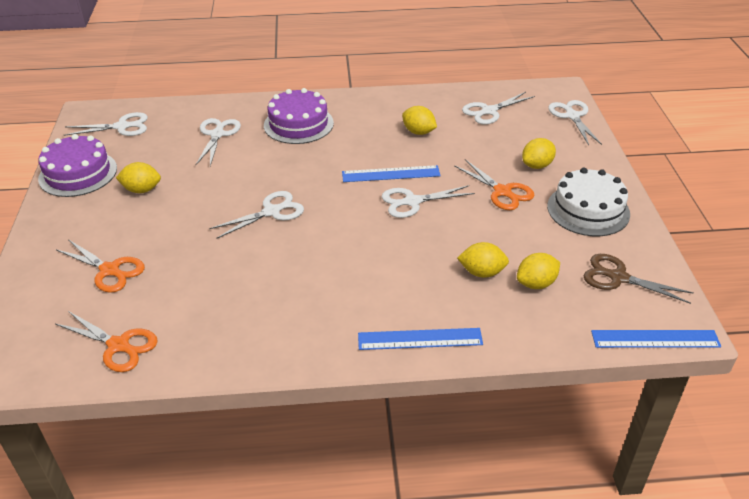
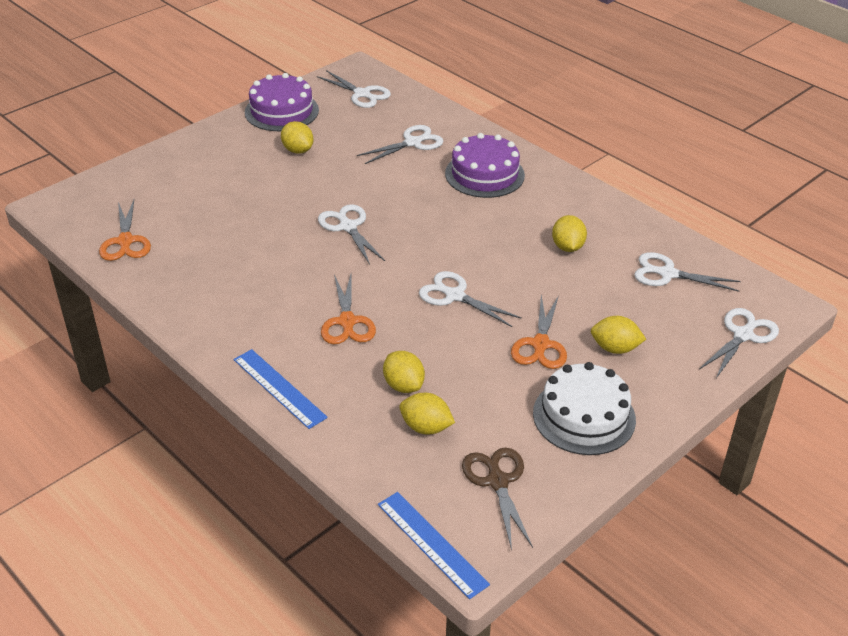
camera: 50 degrees right, 0 degrees up
orange scissors [55,239,145,293] -> orange scissors moved to [321,274,376,344]
white scissors [209,191,304,239] -> white scissors turned 135 degrees counterclockwise [318,204,385,265]
blue ruler [342,165,440,182] -> none

